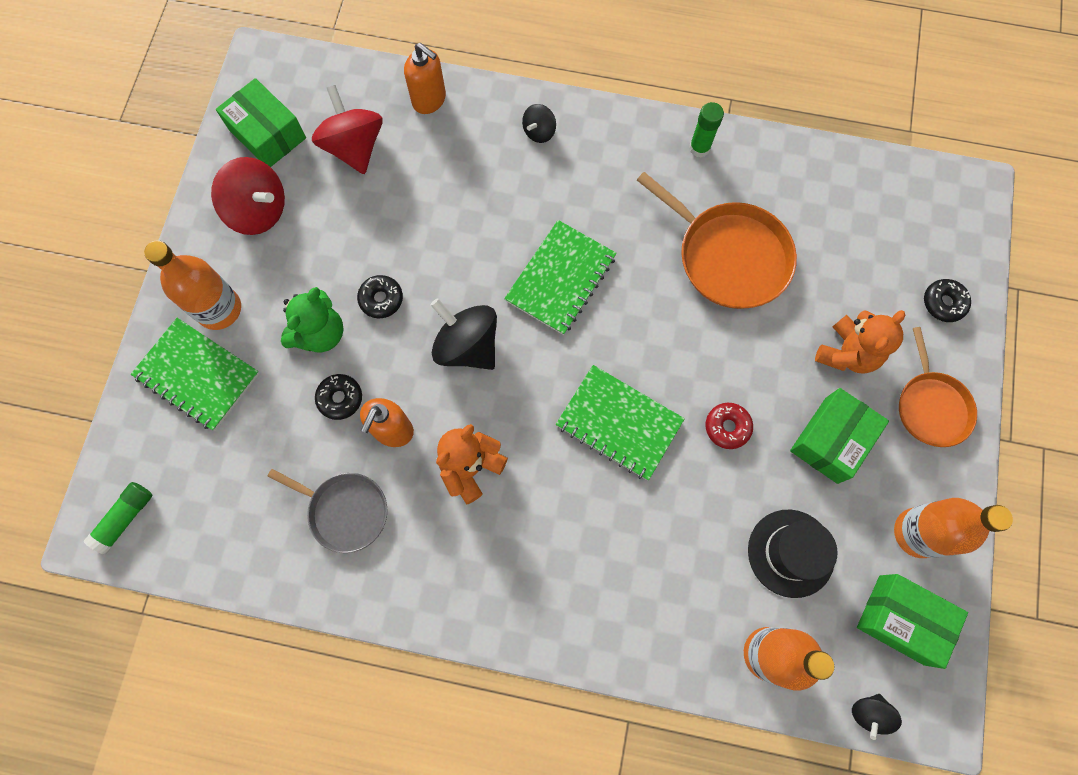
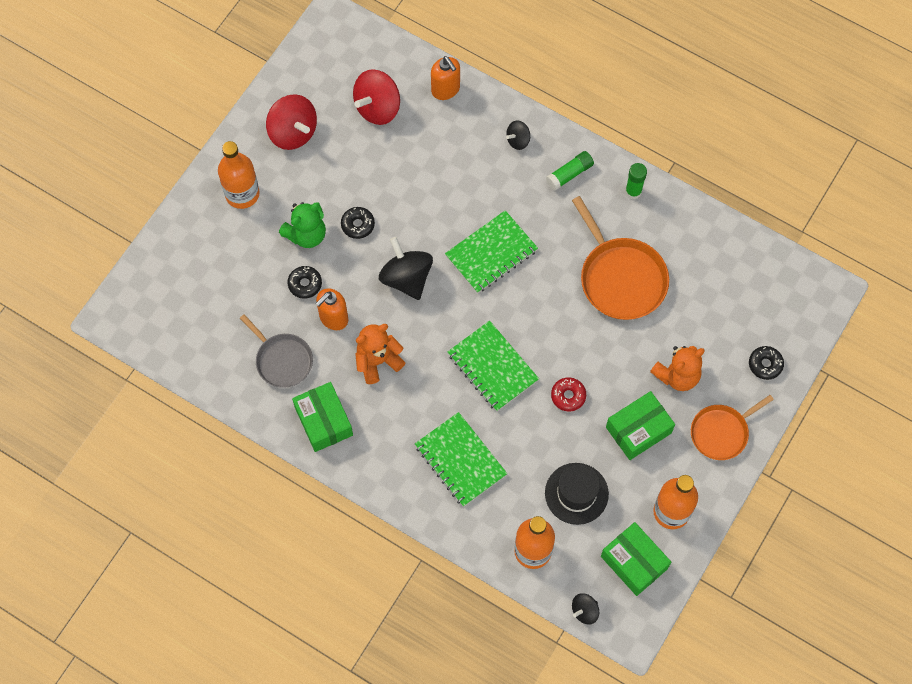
camera: 20 degrees right, 5 degrees down
green glue stick [84,482,152,554] -> green glue stick moved to [546,151,594,191]
green notebook [131,318,259,431] -> green notebook moved to [415,412,507,507]
green box [216,78,306,167] -> green box moved to [292,382,353,452]
red spinning top [312,85,383,174] -> red spinning top turned 135 degrees counterclockwise [353,69,400,125]
orange pan [899,327,977,447] -> orange pan turned 45 degrees clockwise [691,395,774,460]

